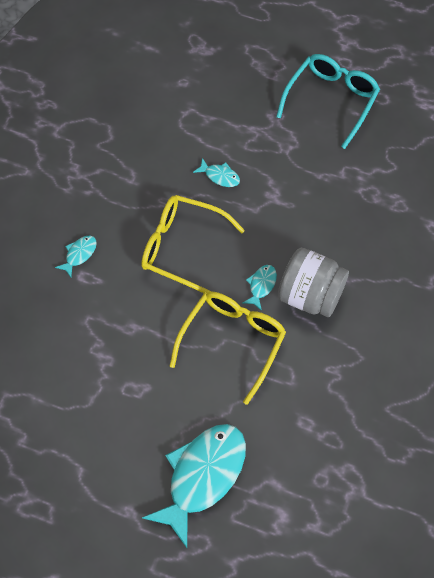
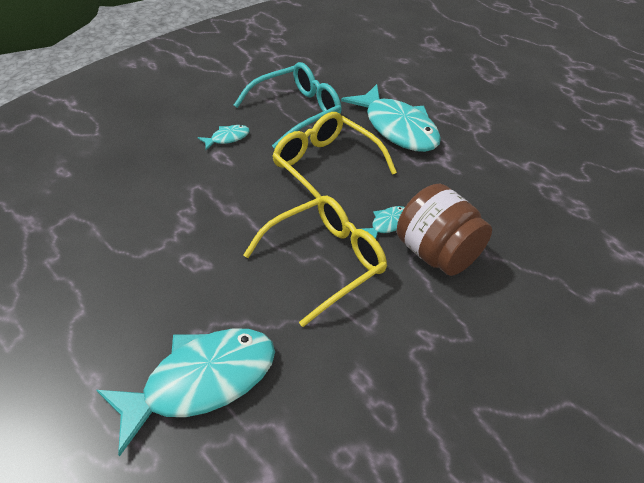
camera: 25 degrees right, 15 degrees down
turquoise fish [193,158,240,187] -> turquoise fish [341,84,441,152], size x2.32
turquoise glasses [276,54,380,149] -> turquoise glasses moved to [234,62,342,149]
grey jar [278,248,349,317] -> brown jar [397,184,492,276]

